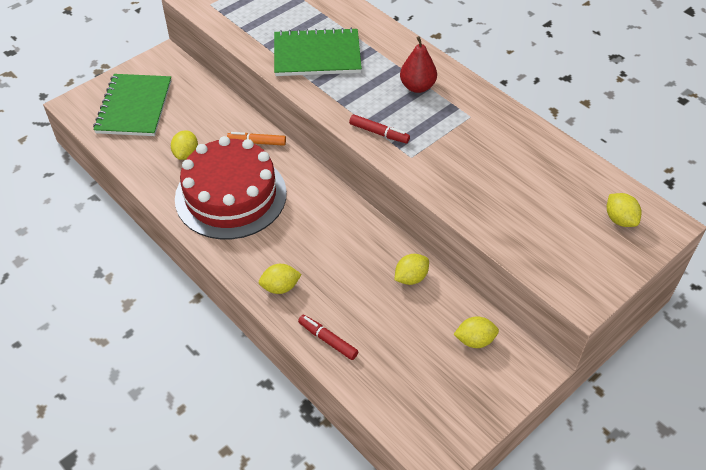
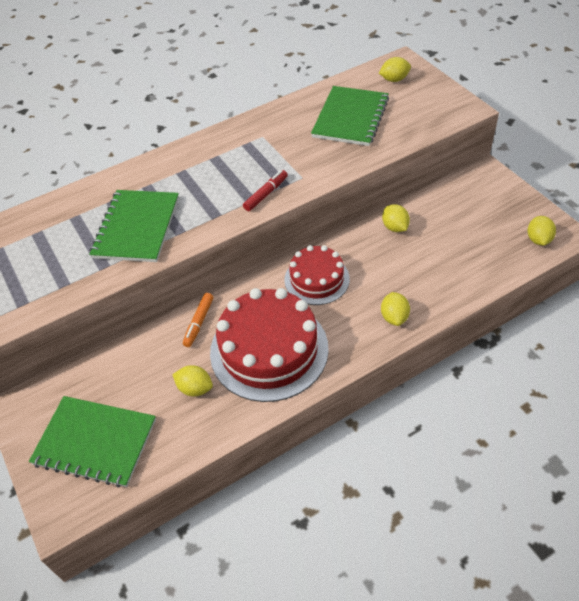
camera: 75 degrees left, 0 degrees up
red marker [298,315,358,360] -> none
red pear [400,36,437,93] -> none
yellow lemon [454,317,499,348] -> yellow lemon moved to [528,216,556,246]
none -> red cake [284,245,350,305]
none -> green notebook [311,86,389,146]

